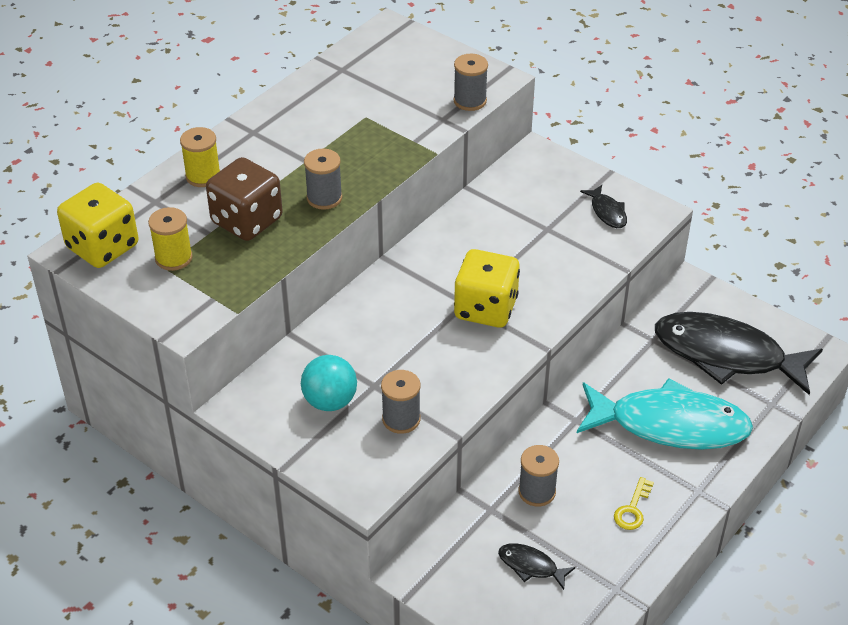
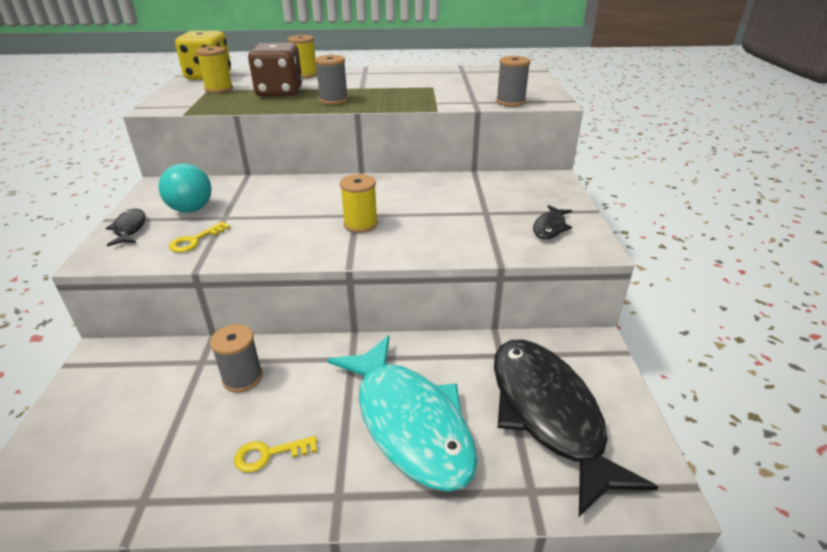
camera: 50 degrees right, 10 degrees down
grey spool [381,370,421,434] -> yellow key [169,222,231,252]
yellow dice [454,249,520,328] -> yellow spool [340,174,378,233]
black fish [498,543,576,590] -> black fish moved to [106,209,146,246]

